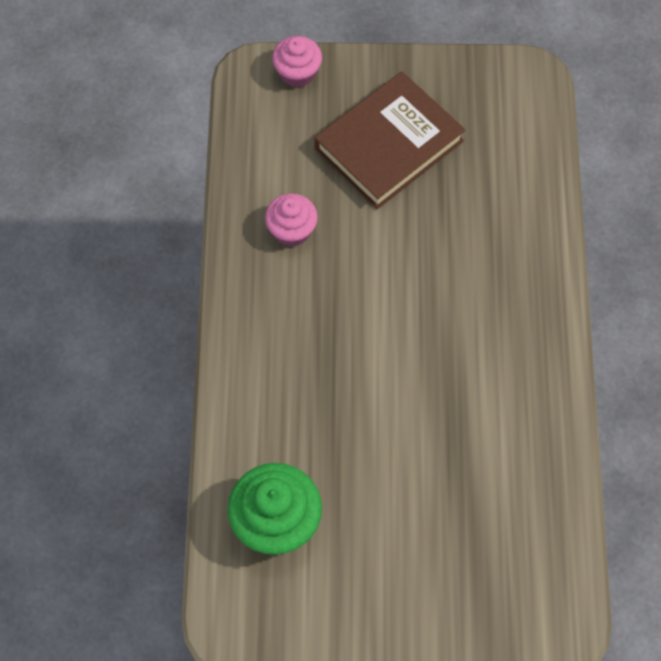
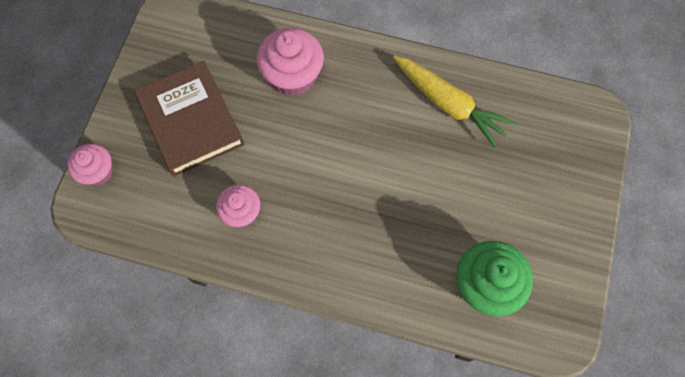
camera: 75 degrees left, 5 degrees up
none -> pink cupcake [256,28,324,96]
none -> yellow carrot [393,55,515,148]

